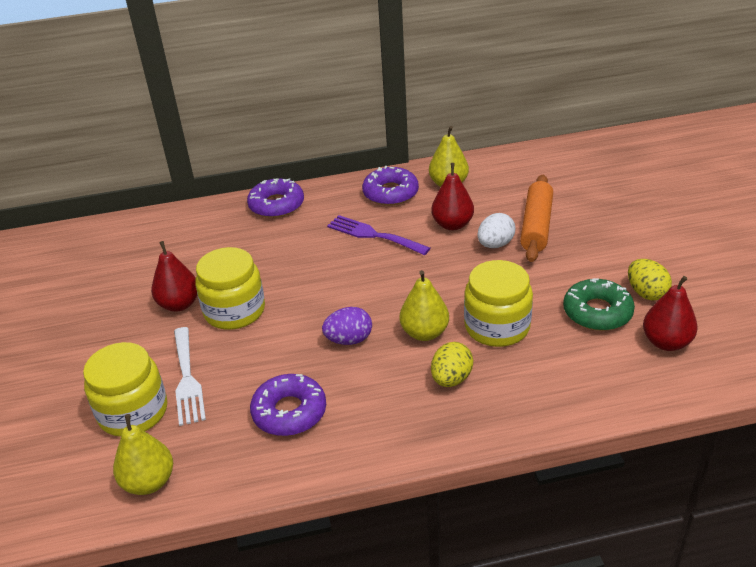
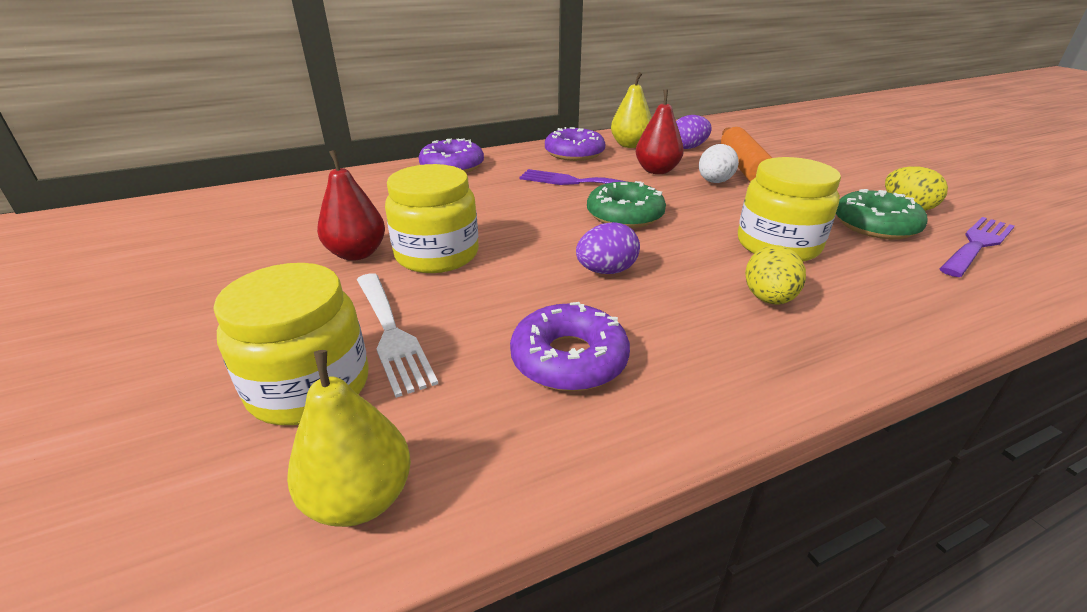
camera: 15 degrees left, 5 degrees down
yellow pear [400,270,449,341] -> none
red pear [643,276,698,351] -> purple fork [939,217,1015,277]
none -> green donut [587,181,666,228]
none -> purple egg [676,115,712,149]

